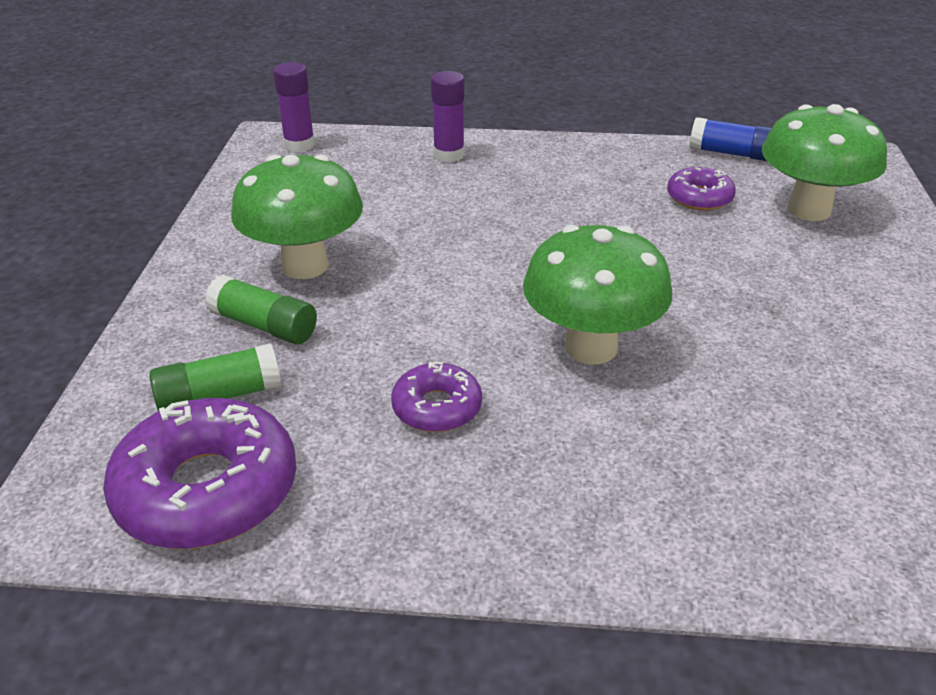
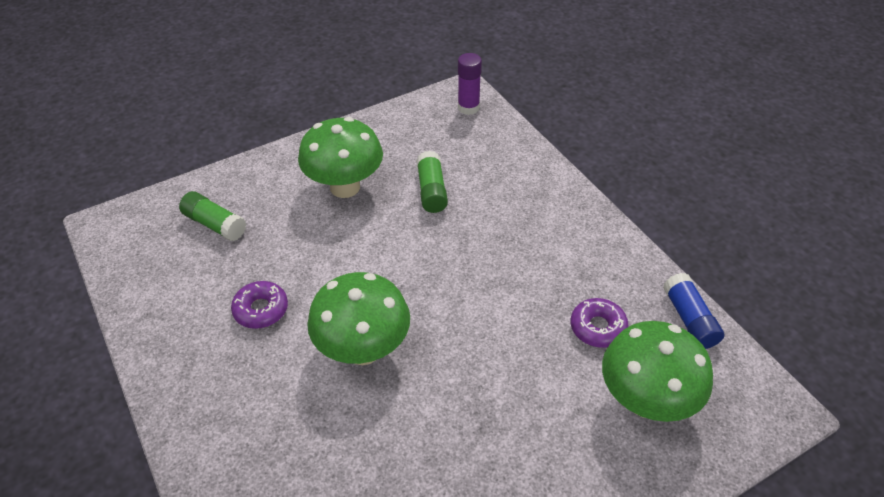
camera: 55 degrees right, 10 degrees up
purple donut [103,398,296,549] -> none
green glue stick [205,275,317,344] -> green glue stick moved to [417,151,448,213]
purple glue stick [431,71,465,162] -> none

